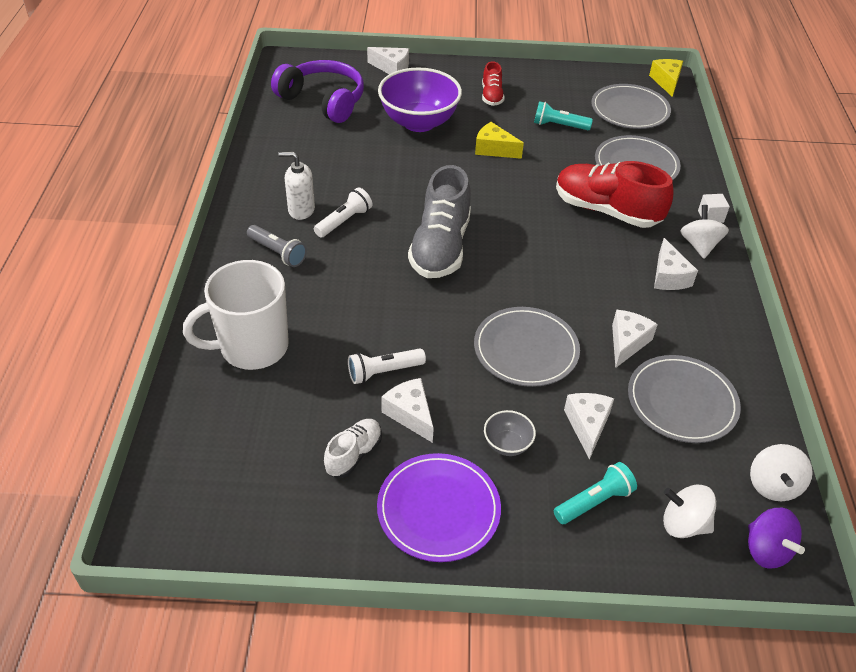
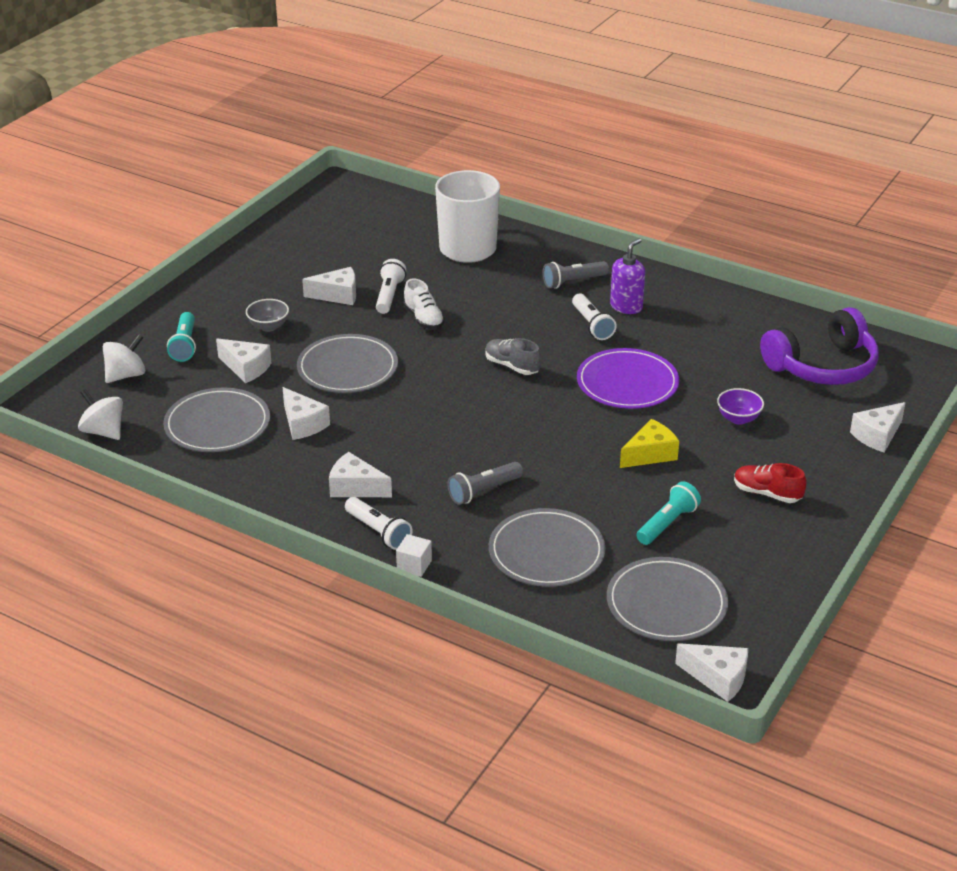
camera: 120 degrees right, 10 degrees down
white soap dispenser [278,152,315,220] -> purple soap dispenser [610,238,645,314]
white shoe [324,419,382,478] -> white shoe moved to [403,278,445,329]
purple plate [377,453,501,562] -> purple plate moved to [577,348,679,409]
purple bowl [378,68,462,132] -> purple bowl [717,388,764,425], size x0.44
grey shoe [408,165,471,278] -> grey shoe [485,338,541,375], size x0.51
red shoe [556,161,674,228] -> grey flashlight [447,462,523,505]
yellow cheese [649,59,683,97] -> white cheese [675,643,748,702]
white spinning top [680,205,729,259] -> white flashlight [345,497,412,550]
purple spinning top [748,508,805,569] -> none

